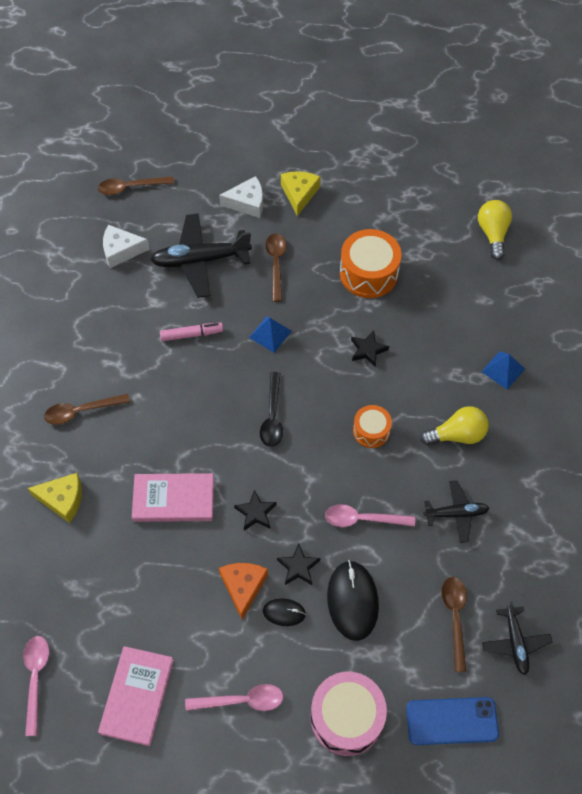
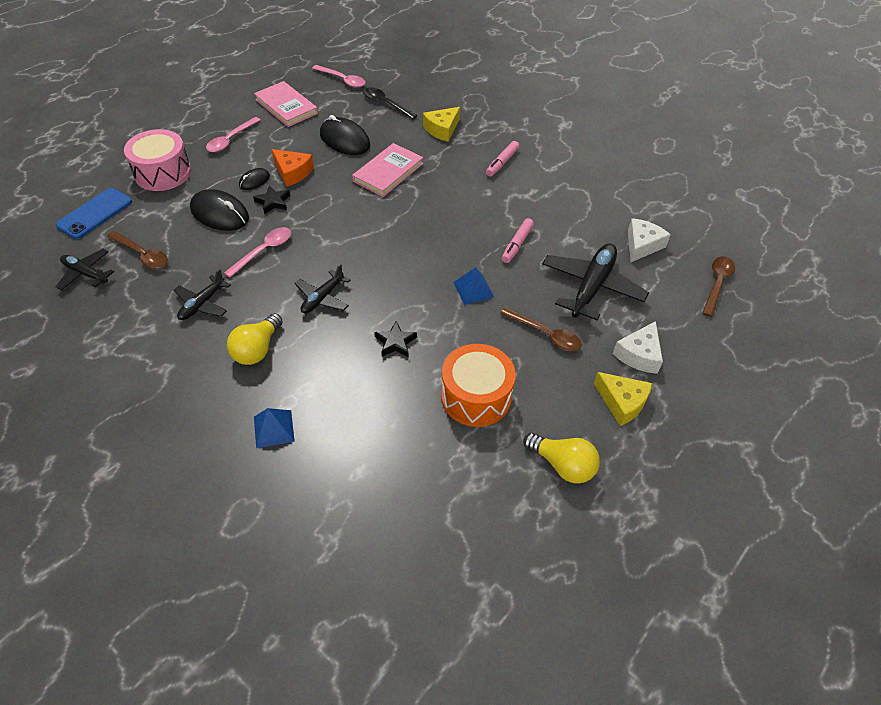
camera: 125 degrees right, 10 degrees down
brown spoon [44,394,130,425] -> pink marker [486,141,519,177]
black star [234,490,277,531] -> none
black spoon [260,372,283,447] -> black spoon moved to [363,87,418,119]
orange drum [353,405,392,448] -> black plane [294,263,350,313]
yellow light bulb [478,200,512,260] -> yellow light bulb moved to [523,433,600,484]
none -> black mouse [320,115,370,155]

